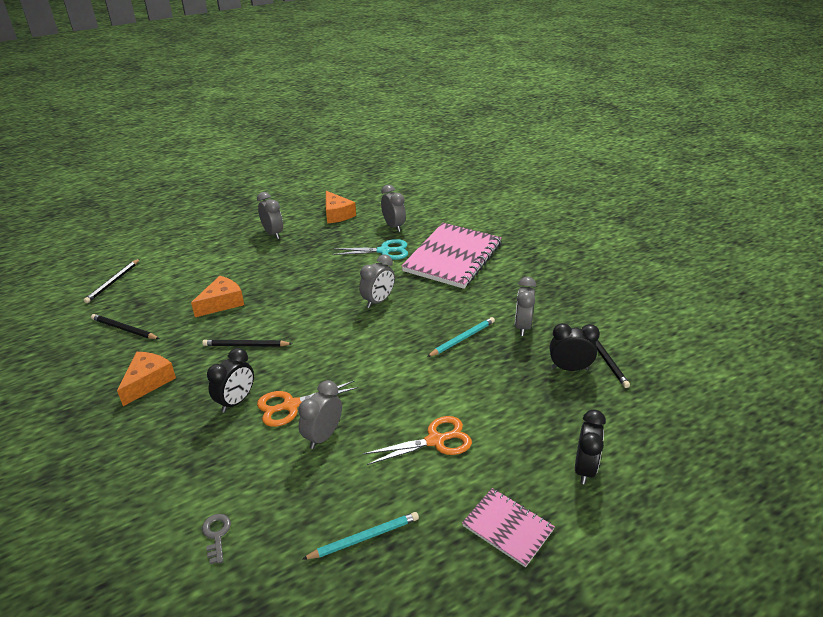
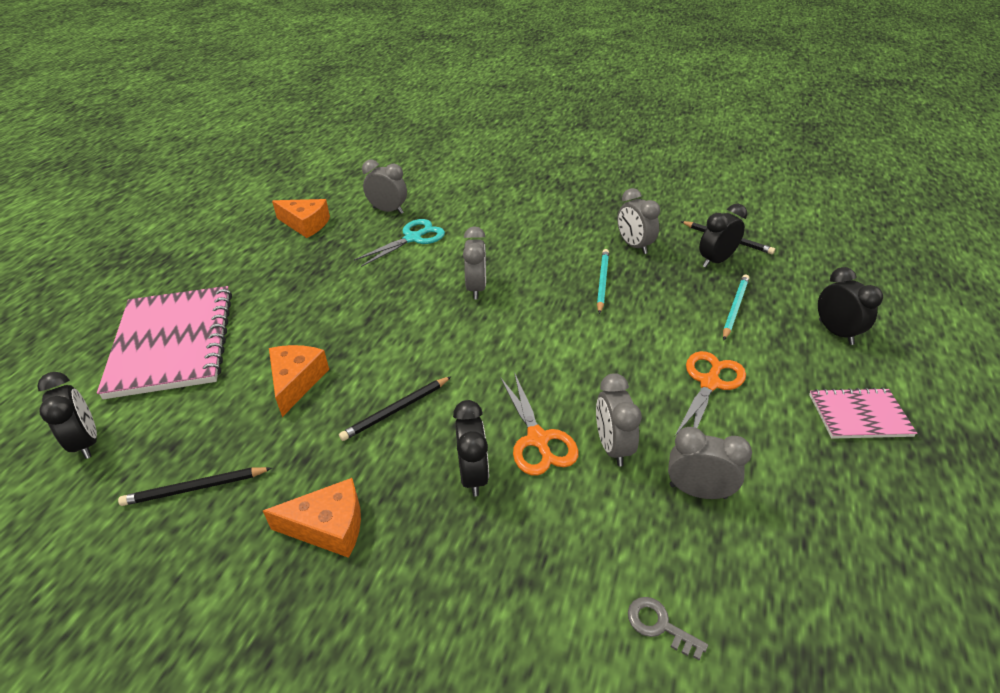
camera: 40 degrees left, 5 degrees up
black pencil [84,259,140,303] -> black clock [37,372,97,459]
orange cheese [117,352,176,406] -> orange cheese turned 105 degrees clockwise [263,478,361,558]
grey clock [257,192,283,239] -> grey clock moved to [668,427,752,499]
orange scissors [257,381,358,427] -> orange scissors turned 45 degrees counterclockwise [500,372,579,476]
turquoise pencil [302,512,419,560] -> turquoise pencil moved to [723,274,749,340]
pink notebook [401,223,502,289] -> pink notebook moved to [97,286,232,399]

